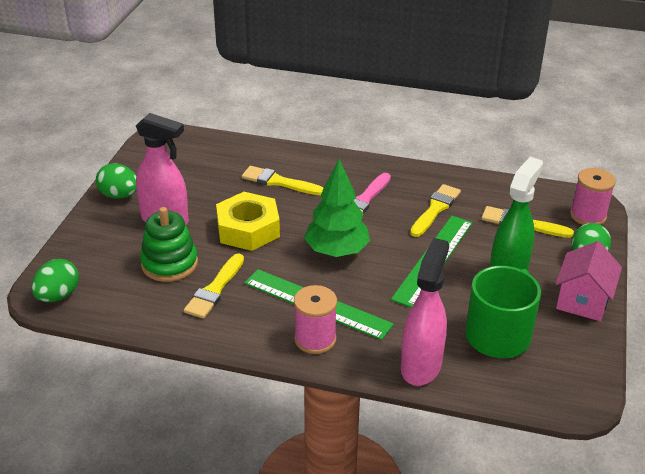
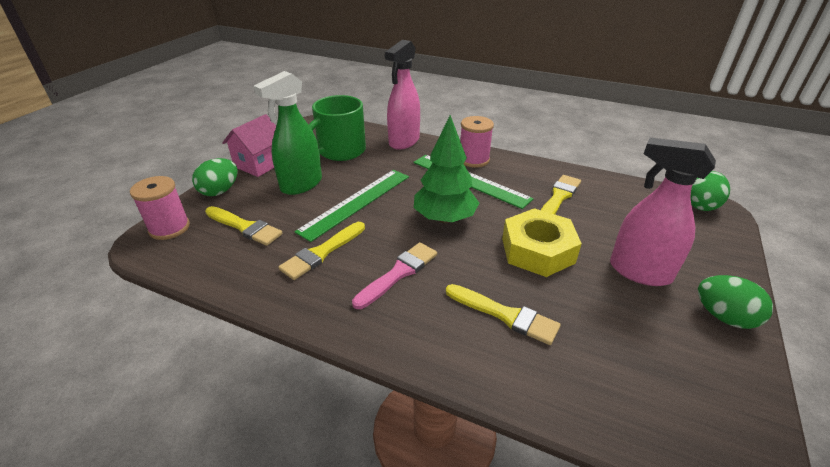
camera: 170 degrees left, 0 degrees up
green stacking toy [140,207,198,282] -> none

